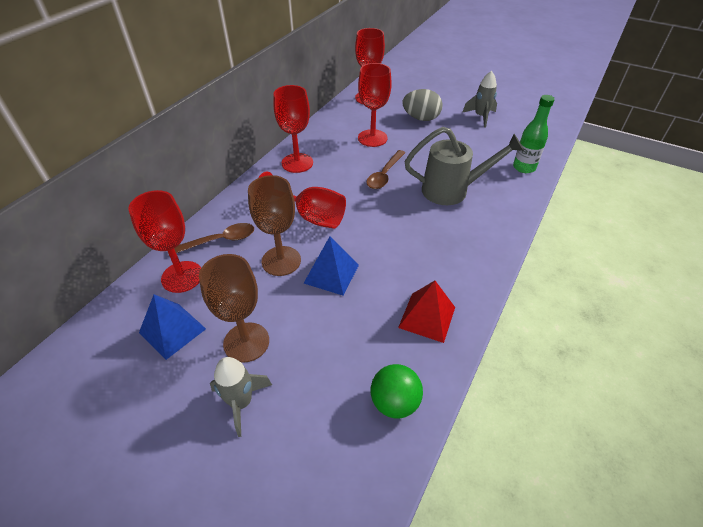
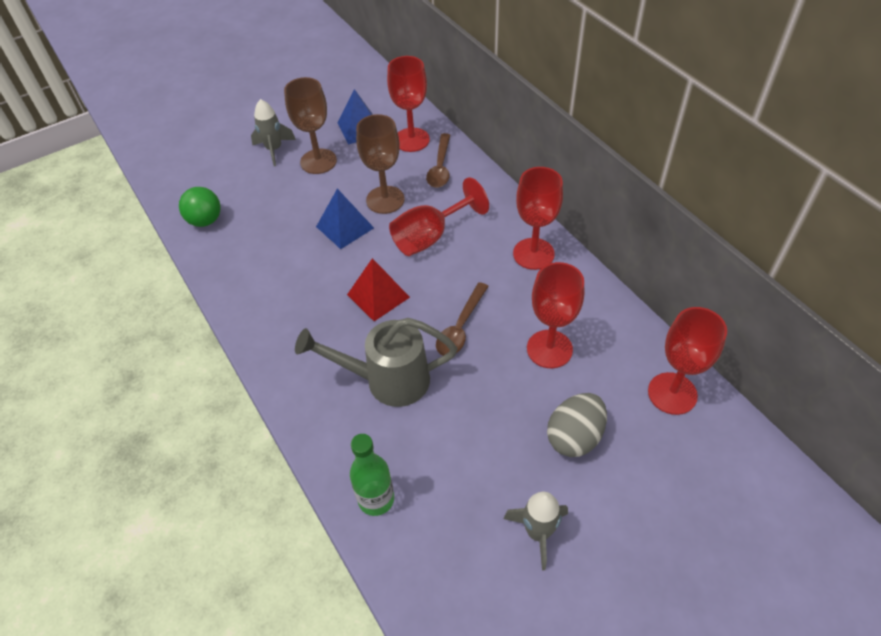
camera: 120 degrees right, 5 degrees up
brown spoon [366,150,405,189] -> brown spoon turned 120 degrees counterclockwise [436,282,489,356]
red pyramid [398,281,455,343] -> red pyramid moved to [347,258,410,321]
grey watering can [404,127,524,205] -> grey watering can turned 60 degrees clockwise [295,318,457,407]

